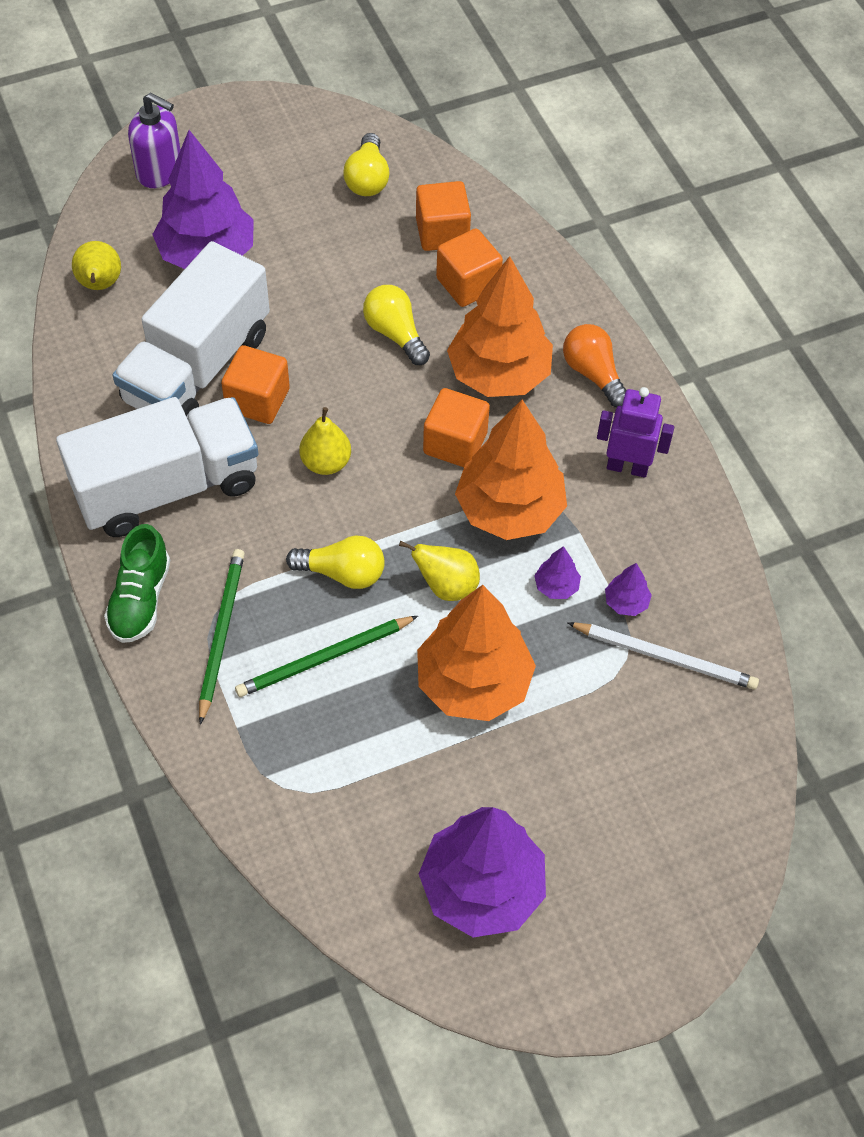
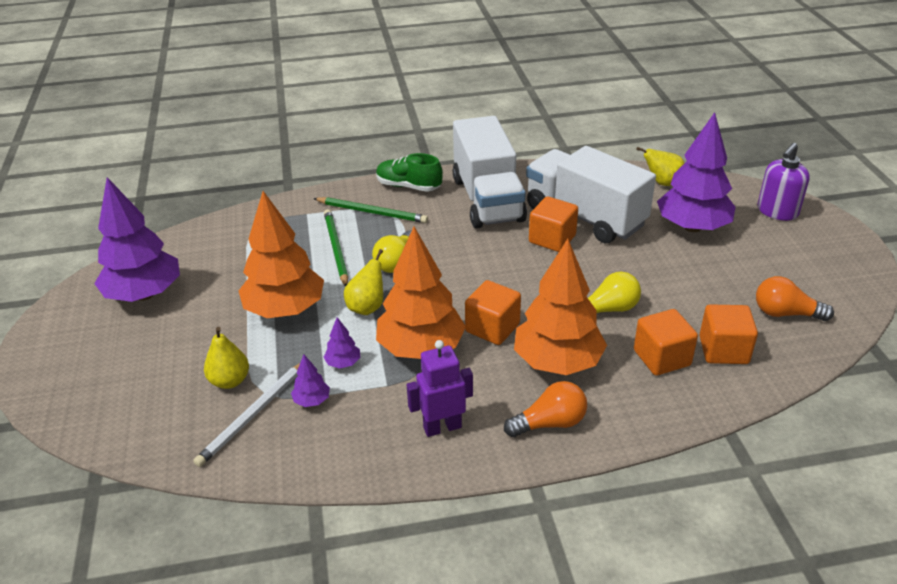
camera: 105 degrees right, 20 degrees down
yellow pear [299,407,351,475] -> yellow pear moved to [204,327,249,389]
yellow light bulb [343,133,390,196] -> orange light bulb [756,276,834,321]
purple robot [597,387,674,478] -> purple robot turned 135 degrees counterclockwise [407,340,473,437]

